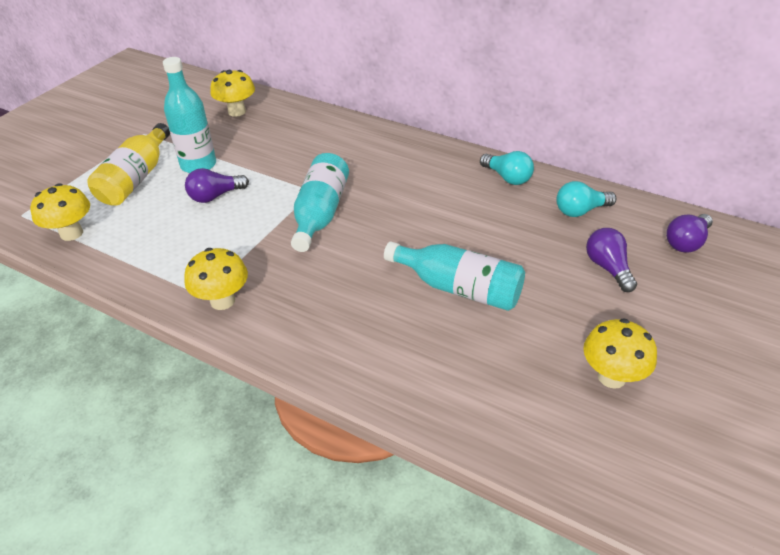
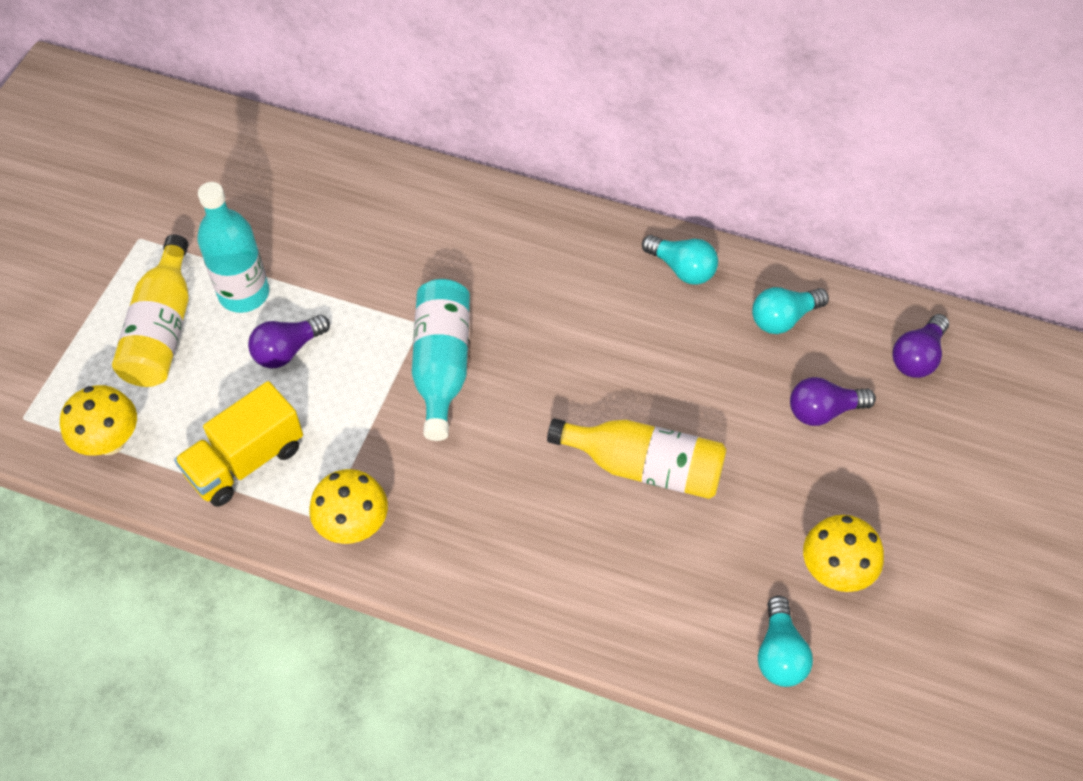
camera: 10 degrees left, 15 degrees up
yellow mushroom [210,70,255,117] -> none
turquoise bottle [384,242,525,311] -> yellow bottle [547,418,727,499]
purple light bulb [586,228,637,292] -> purple light bulb turned 75 degrees counterclockwise [790,377,876,426]
none -> yellow truck [174,381,303,507]
none -> turquoise light bulb [758,596,813,687]

